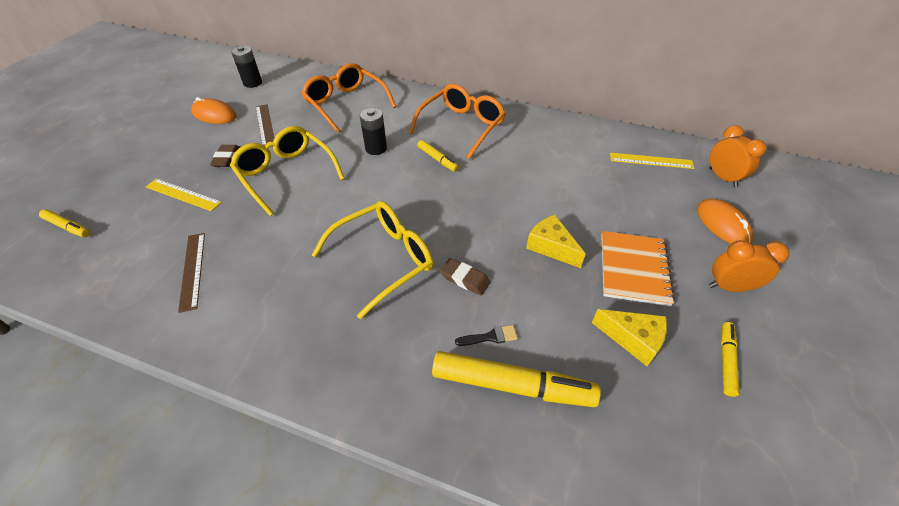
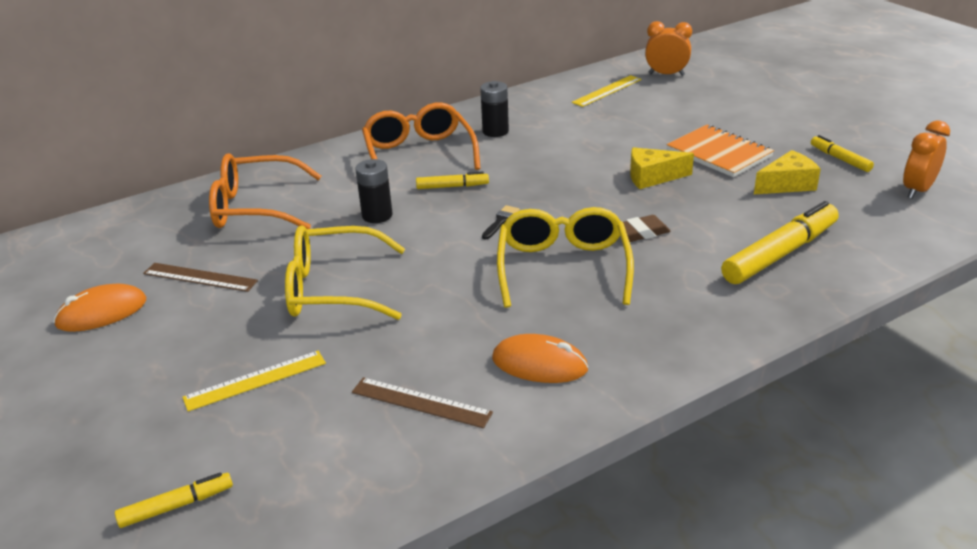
camera: 50 degrees left, 15 degrees down
brown eraser [210,145,240,167] -> none
black battery [231,46,262,88] -> black battery moved to [480,81,509,137]
black brush [455,325,518,346] -> black brush moved to [482,205,520,240]
orange mouse [697,199,754,244] -> orange mouse moved to [492,334,588,383]
orange clock [709,240,789,292] -> orange clock moved to [903,120,950,199]

